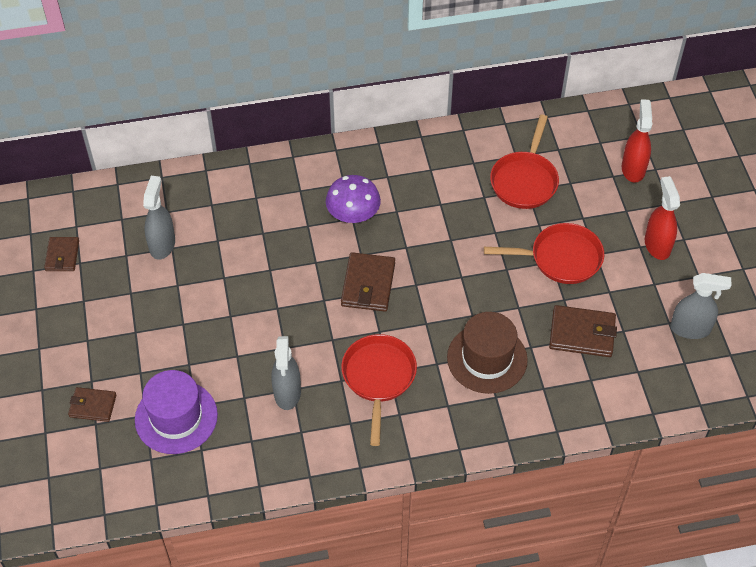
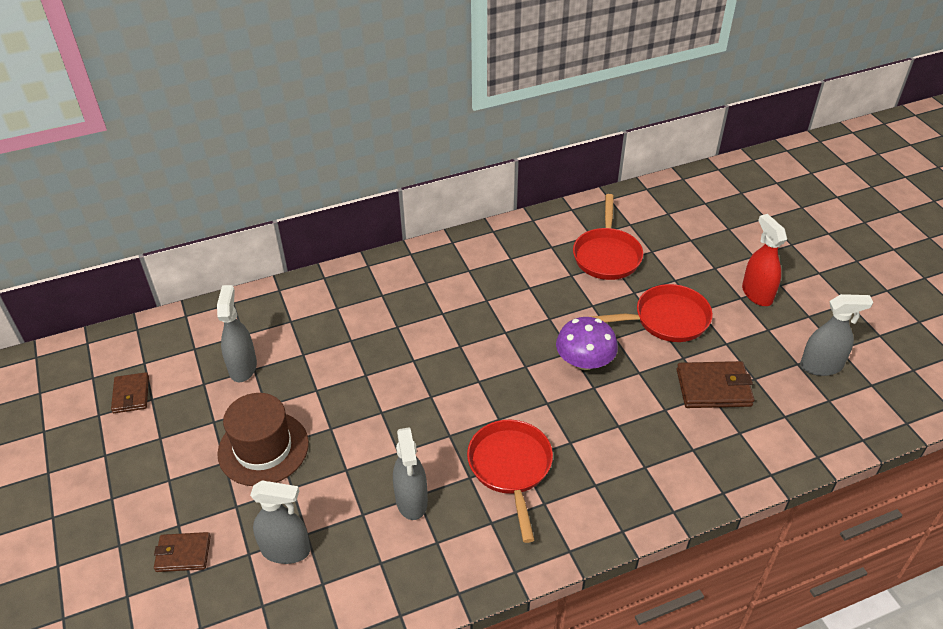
camera: 10 degrees left, 10 degrees down
purple hat [135,370,218,454] -> grey spray bottle [250,481,310,564]
purple mushroom [326,175,381,223] -> purple mushroom moved to [556,317,618,370]
brown wallet [341,252,395,312] -> none
brown hat [447,312,528,394] -> brown hat moved to [217,393,309,486]
red spray bottle [622,99,653,183] -> none

